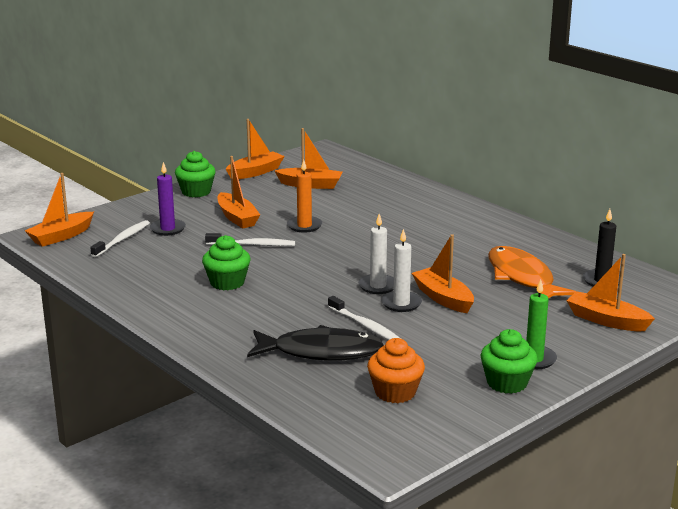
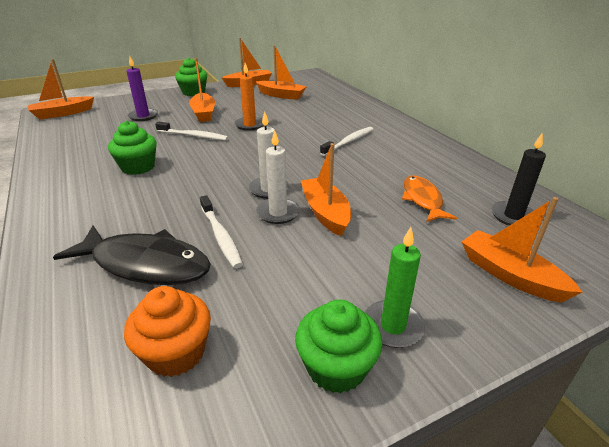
camera: 15 degrees right, 10 degrees up
white toothbrush [90,220,150,257] -> white toothbrush moved to [320,127,374,156]
orange fish [488,246,576,298] -> orange fish [402,175,457,222], size x0.64

